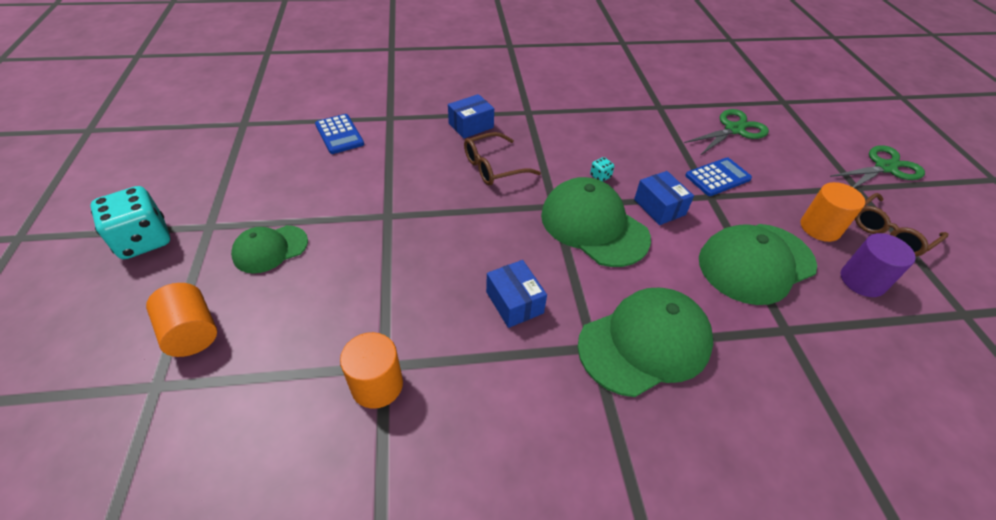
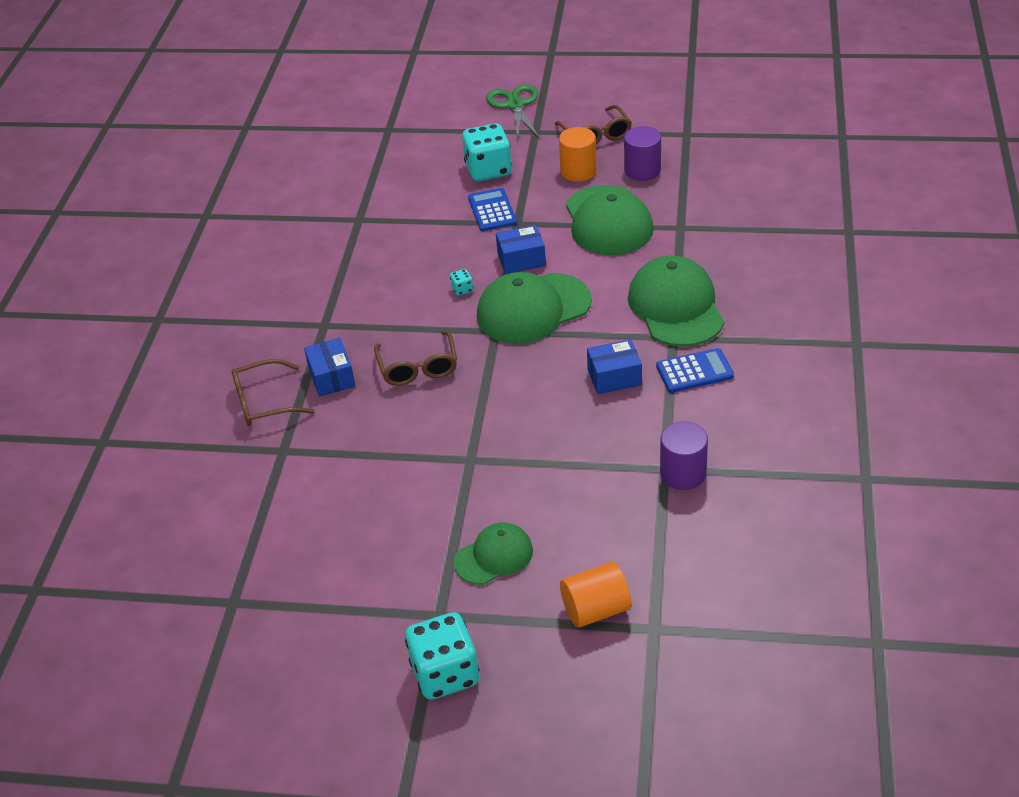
camera: 70 degrees left, 5 degrees down
green cap [231,225,308,274] -> green cap turned 105 degrees counterclockwise [454,522,533,585]
blue calculator [315,114,364,154] -> blue calculator moved to [656,348,734,393]
orange cylinder [340,332,403,409] -> purple cylinder [660,422,708,490]
green scissors [684,109,769,155] -> none
none -> brown glasses [231,359,315,426]
none -> turquoise dice [462,123,512,181]

